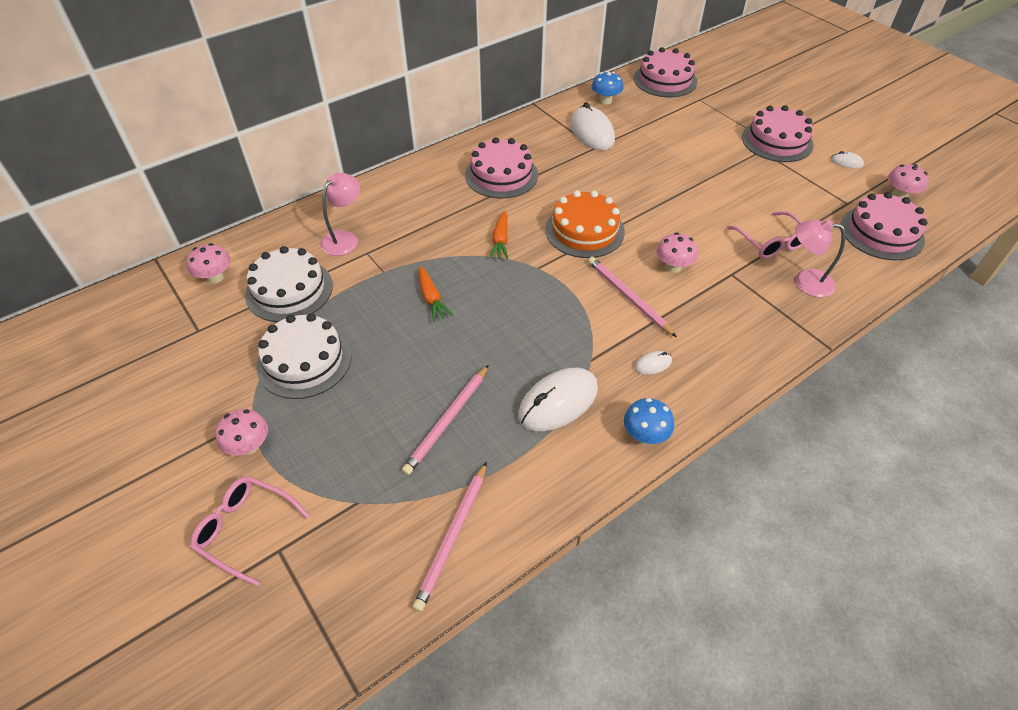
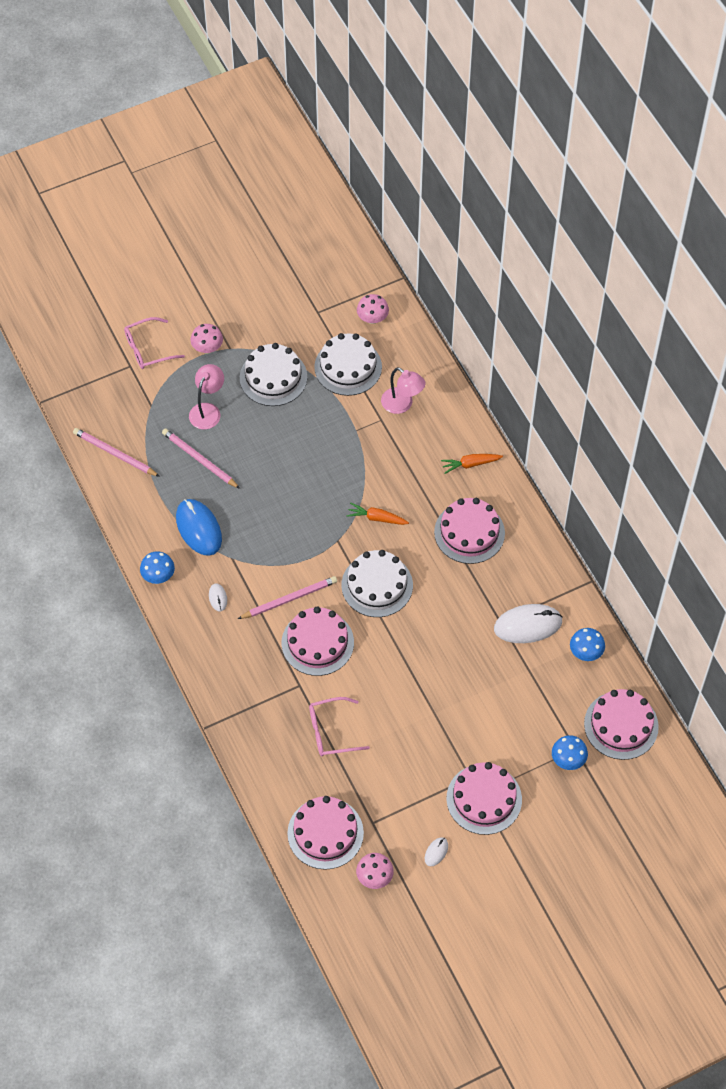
camera: 100 degrees right, 10 degrees up
pink glasses [190,476,310,587] -> pink glasses turned 150 degrees counterclockwise [124,317,185,369]
orange carrot [419,266,453,321] -> orange carrot moved to [441,454,503,474]
white mouse [518,368,598,431] -> blue mouse [176,499,222,556]
orange cake [545,190,625,258] -> white cake [342,550,413,617]
pink mushroom [656,232,698,272] -> pink cake [282,607,354,676]
pink lamp [795,219,846,297] -> pink lamp moved to [189,364,224,429]
none -> blue mushroom [552,735,588,770]

